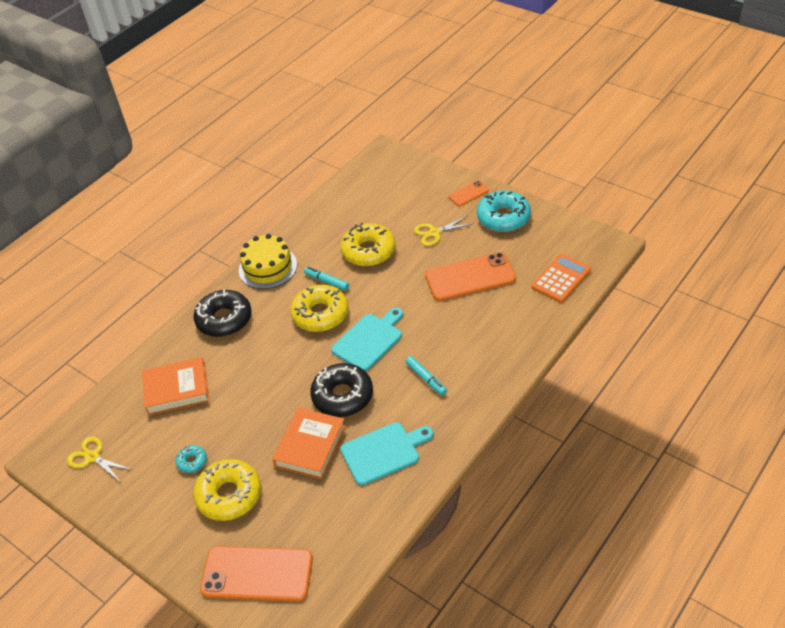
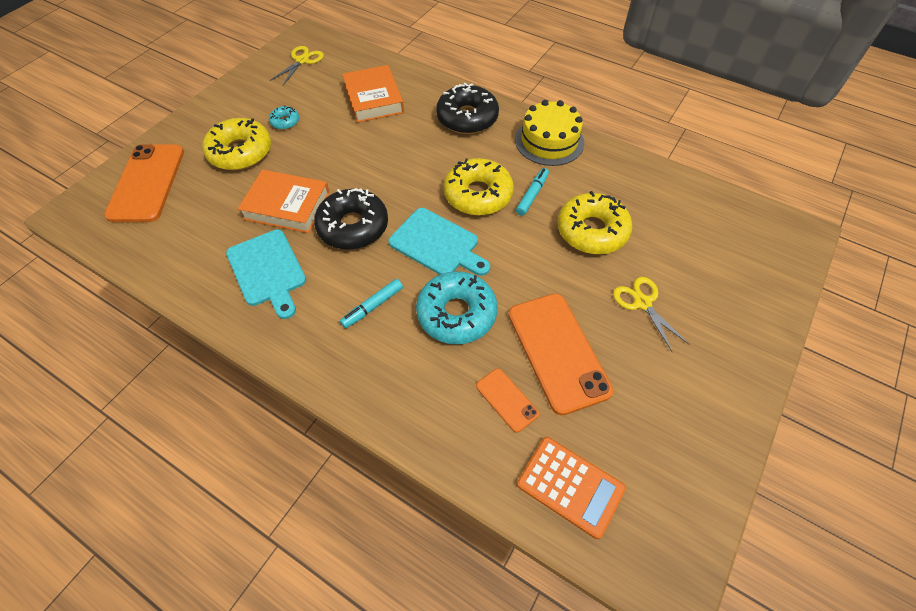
camera: 80 degrees right, 10 degrees up
orange phone [449,181,489,206] -> orange phone moved to [476,368,539,433]
turquoise donut [477,190,531,232] -> turquoise donut moved to [416,271,498,344]

